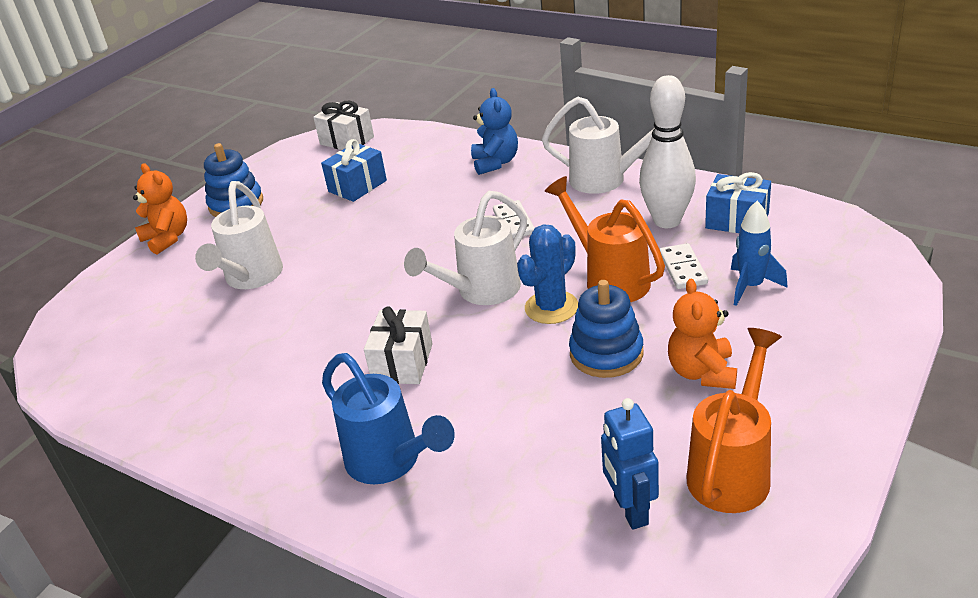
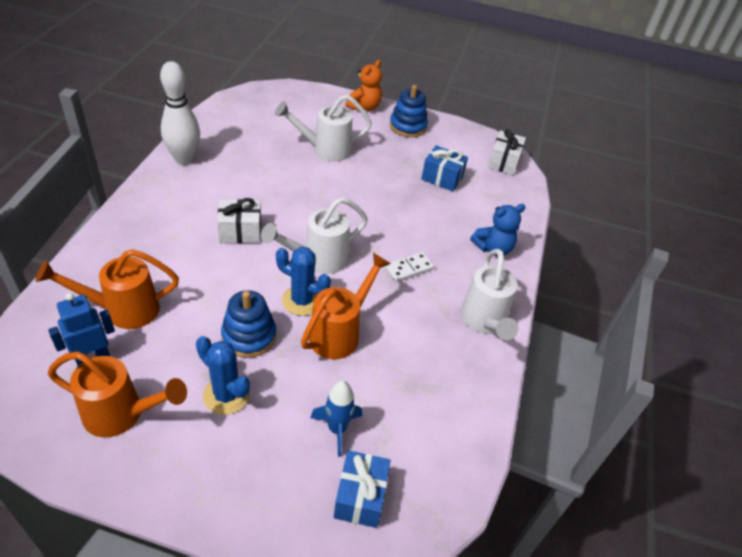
camera: 65 degrees right, 10 degrees up
blue watering can [322,353,455,484] -> none
white watering can [404,191,527,305] -> white watering can turned 60 degrees counterclockwise [261,197,368,274]
white bowling pin [639,75,696,228] -> white bowling pin moved to [160,61,200,165]
white domino [660,243,708,289] -> none
orange teddy bear [668,279,737,389] -> blue cactus [196,336,250,415]
blue gift [705,172,771,233] -> blue gift moved to [334,450,391,528]
none -> orange watering can [36,249,179,329]

